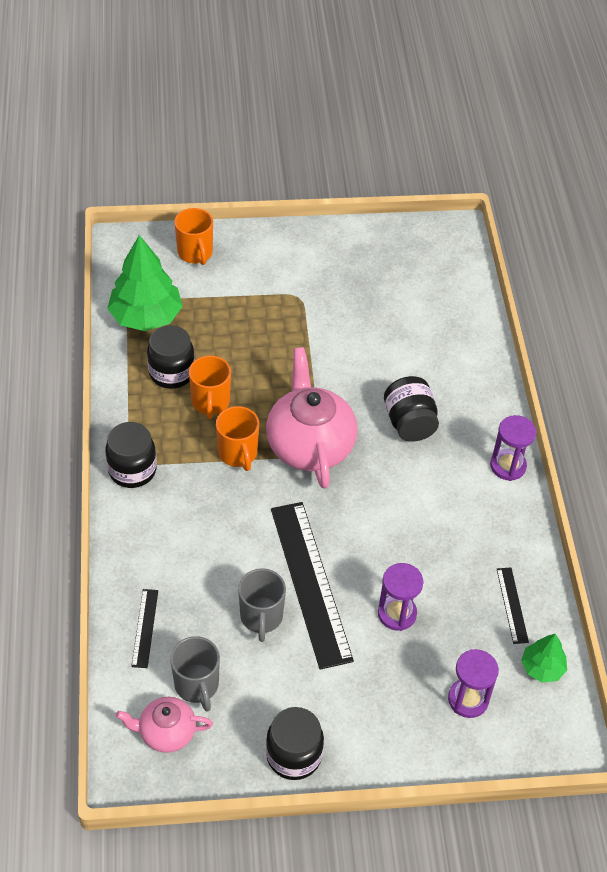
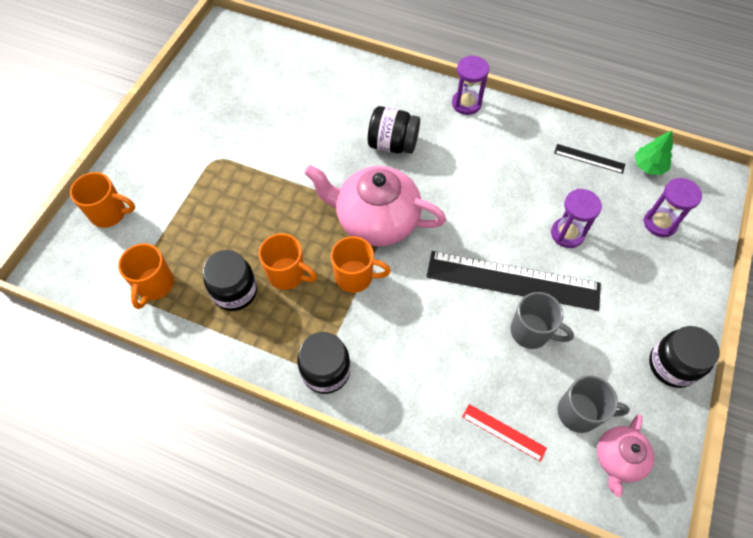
camera: 60 degrees left, 10 degrees up
green tree [107,235,183,331] -> orange mug [118,243,174,309]
black ruler [131,589,158,668] -> red ruler [462,404,547,462]

